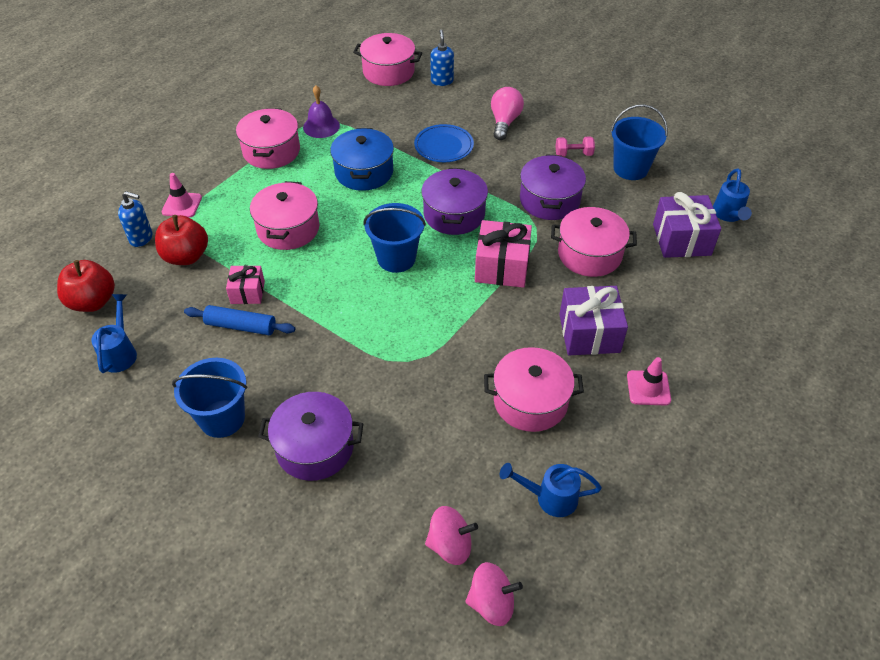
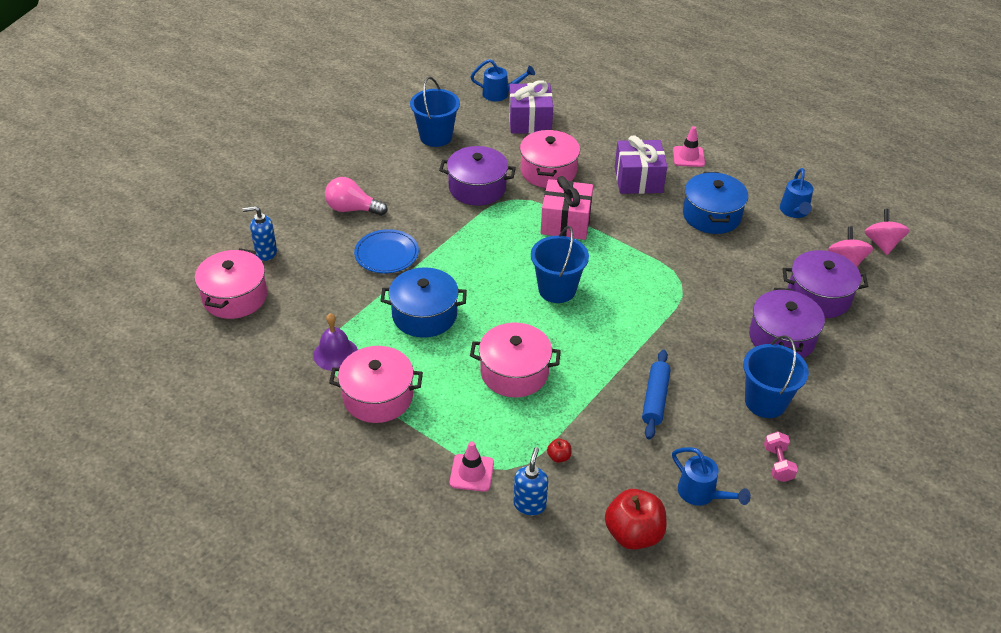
camera: 90 degrees left, 5 degrees down
blue watering can [91,294,137,373] -> blue watering can turned 135 degrees counterclockwise [672,447,751,506]
red apple [155,215,208,265] -> red apple [547,439,572,463], size x0.43
pink gift [226,265,265,304] -> none
purple pot [421,168,488,235] -> purple pot moved to [782,250,868,318]
pink pot [484,347,584,432] -> blue pot [683,172,748,234]
pink dumbbell [555,136,595,157] -> pink dumbbell moved to [764,431,798,482]

